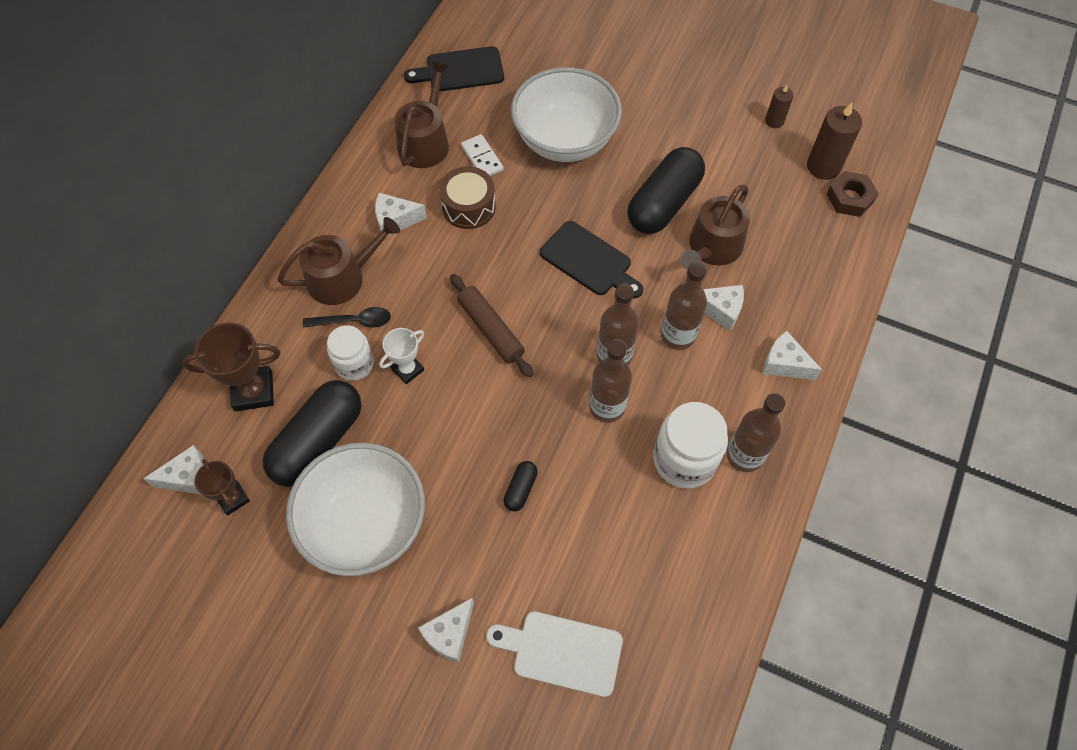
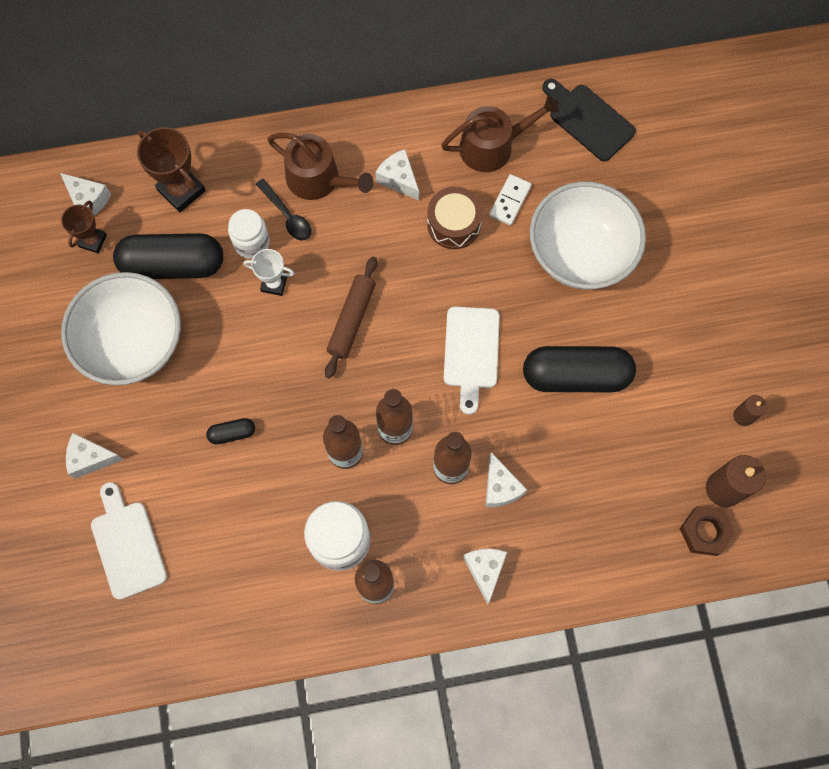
camera: 55 degrees right, 10 degrees up
black cutting board [540,221,643,298] -> white cutting board [444,307,500,415]
brown watering can [680,184,750,270] -> none

